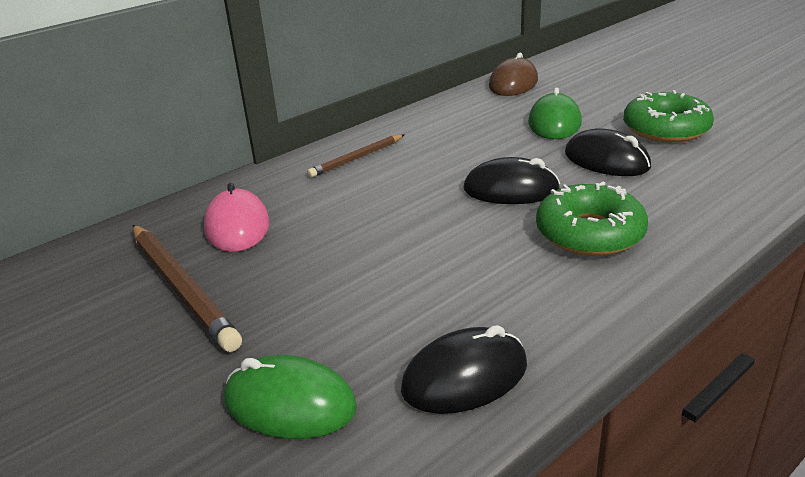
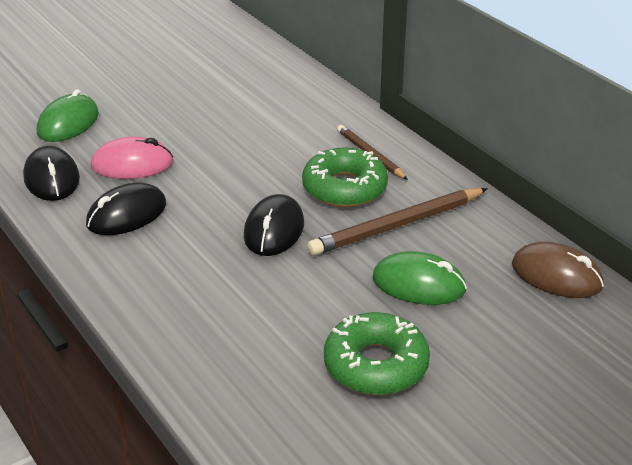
camera: 95 degrees right, 5 degrees up
brown pencil [133,225,242,352] -> brown pencil moved to [307,188,488,256]
pink mouse [204,183,269,252] -> pink mouse moved to [91,137,173,179]
green donut [536,182,648,256] -> green donut moved to [302,147,388,207]
black mouse [565,128,651,176] -> black mouse moved to [86,183,166,235]

